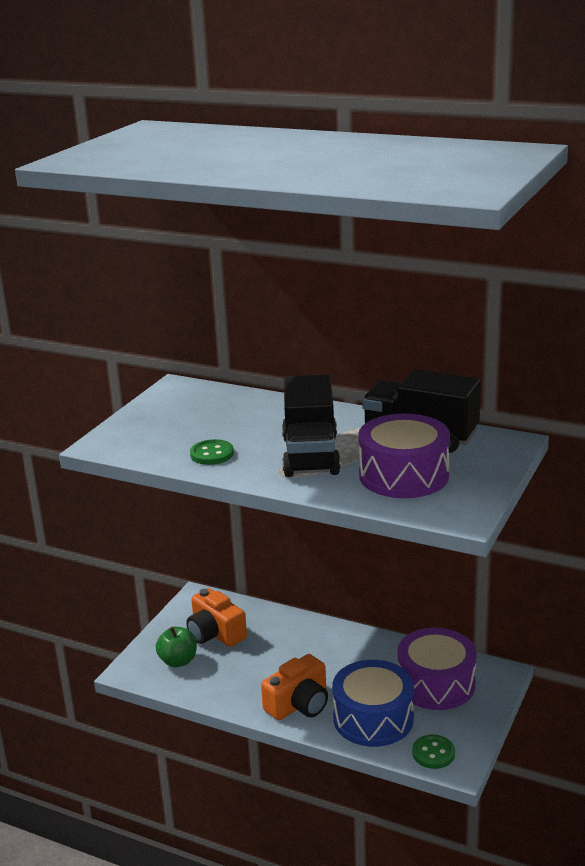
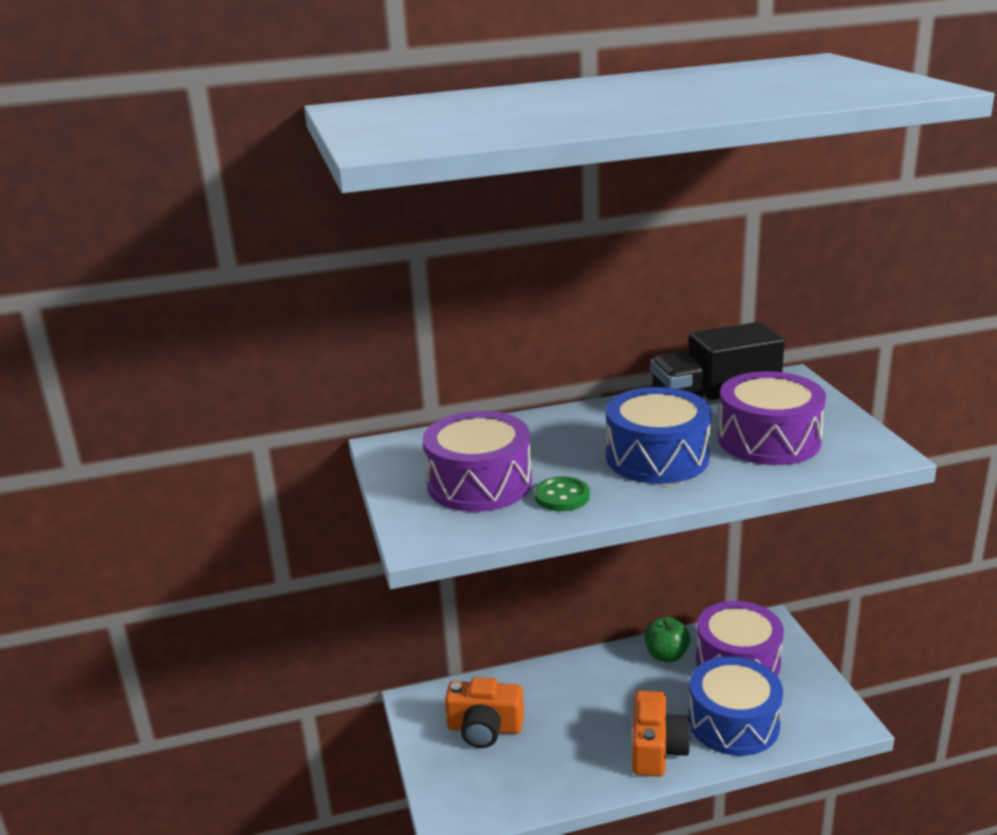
camera: 40 degrees left, 0 degrees up
green apple [156,627,197,667] -> green apple moved to [644,617,690,662]
black truck [282,374,341,477] -> blue drum [606,387,711,484]
green button [412,735,455,769] -> none
none -> purple drum [423,411,532,512]

